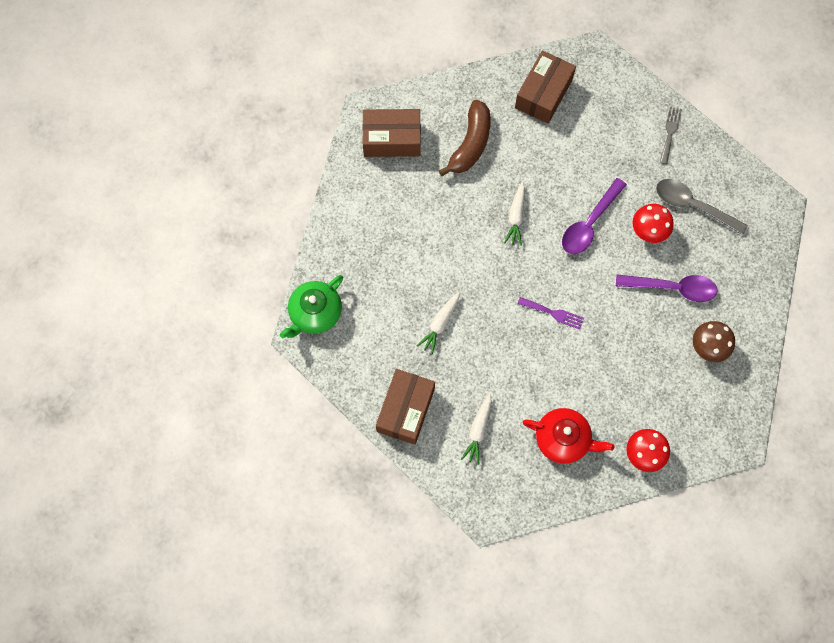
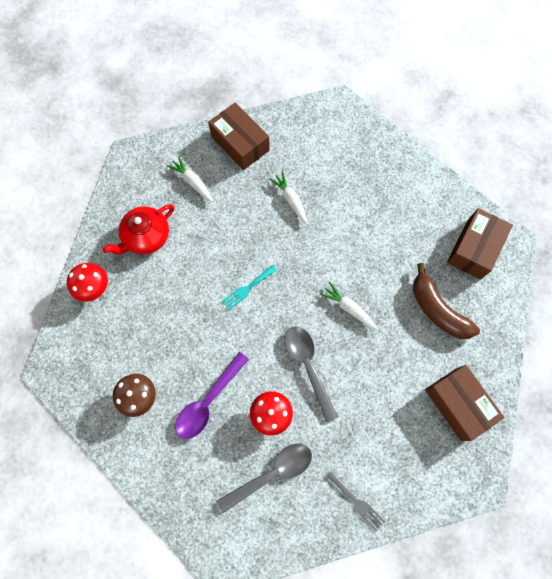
camera: 120 degrees right, 0 degrees up
green teapot [280,275,343,338] -> none
purple fork [517,297,584,330] -> turquoise fork [222,265,277,310]
purple spoon [562,178,627,254] -> grey spoon [285,326,338,423]

